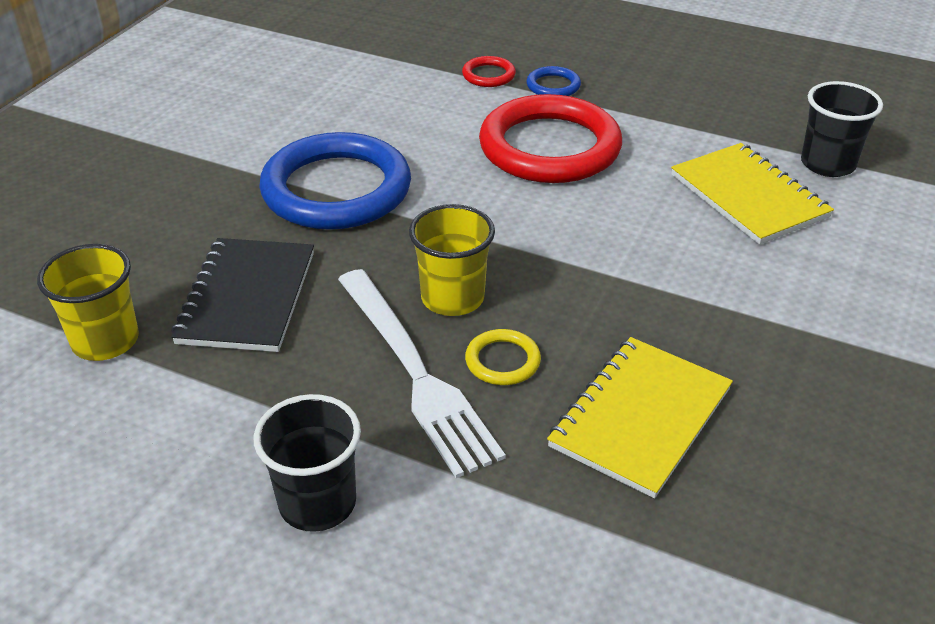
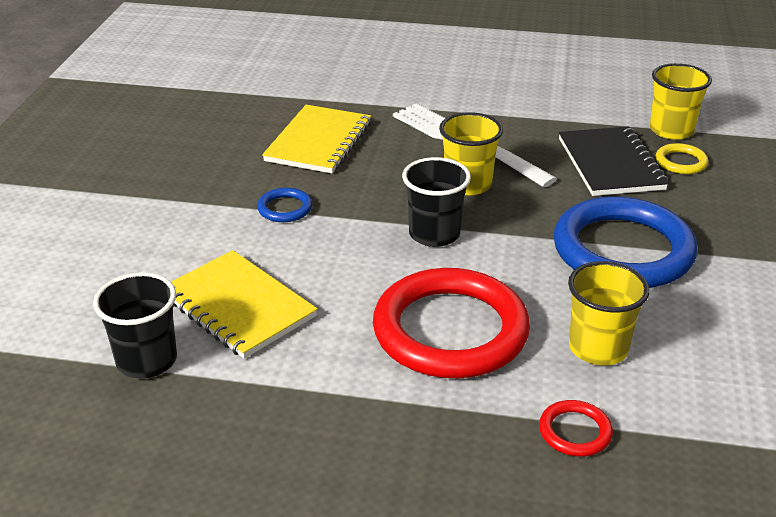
camera: 165 degrees right, 5 degrees down
black cup [254,394,361,532] -> black cup moved to [402,157,471,247]
yellow ring [465,329,541,385] -> yellow ring moved to [655,143,708,174]
blue ring [526,66,581,96] -> blue ring moved to [257,188,312,222]
none -> yellow cup [568,261,650,365]

